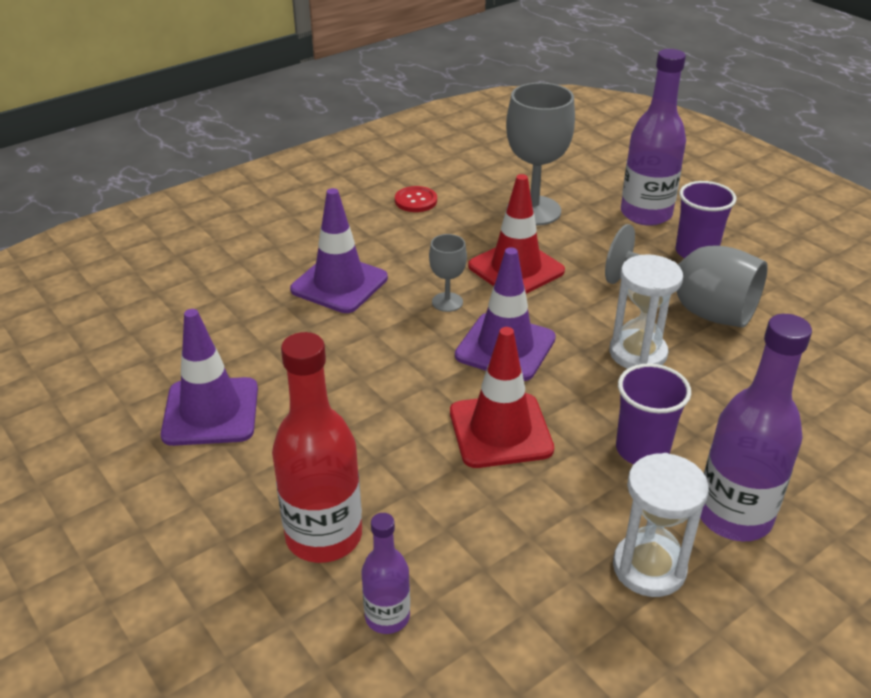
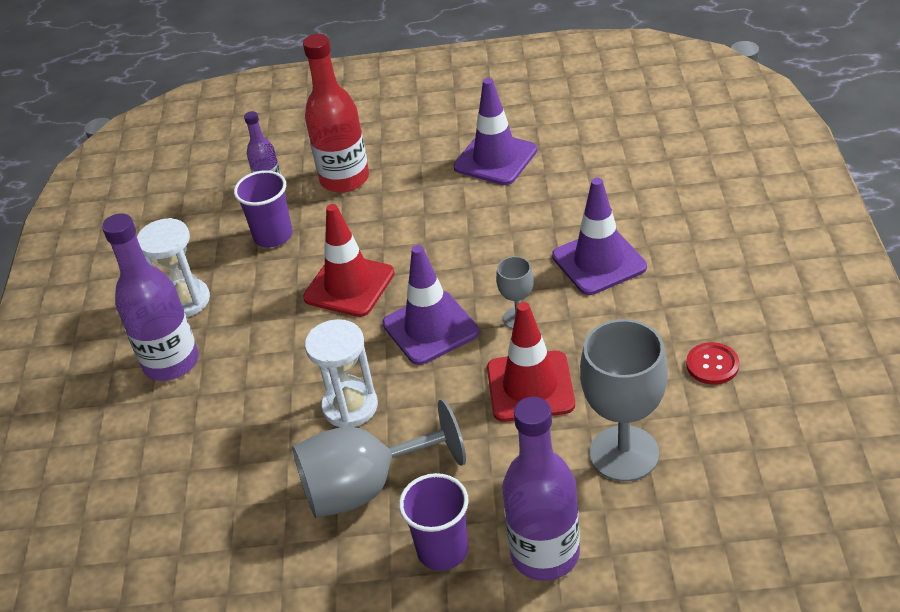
camera: 130 degrees right, 5 degrees up
purple cup [616,364,691,464] -> purple cup moved to [234,170,293,248]

